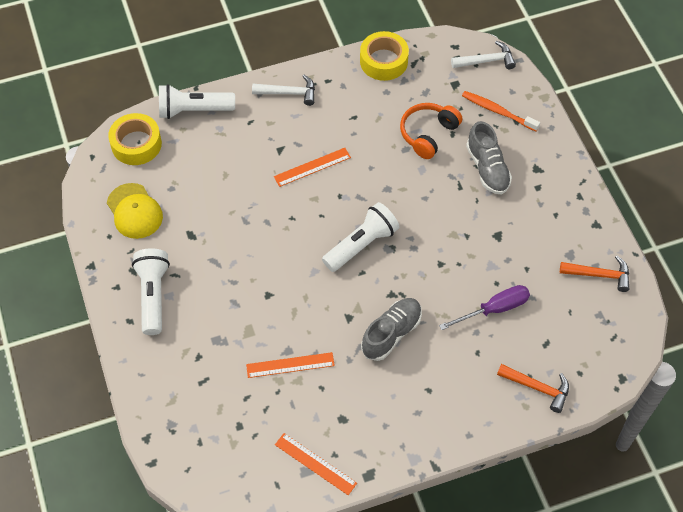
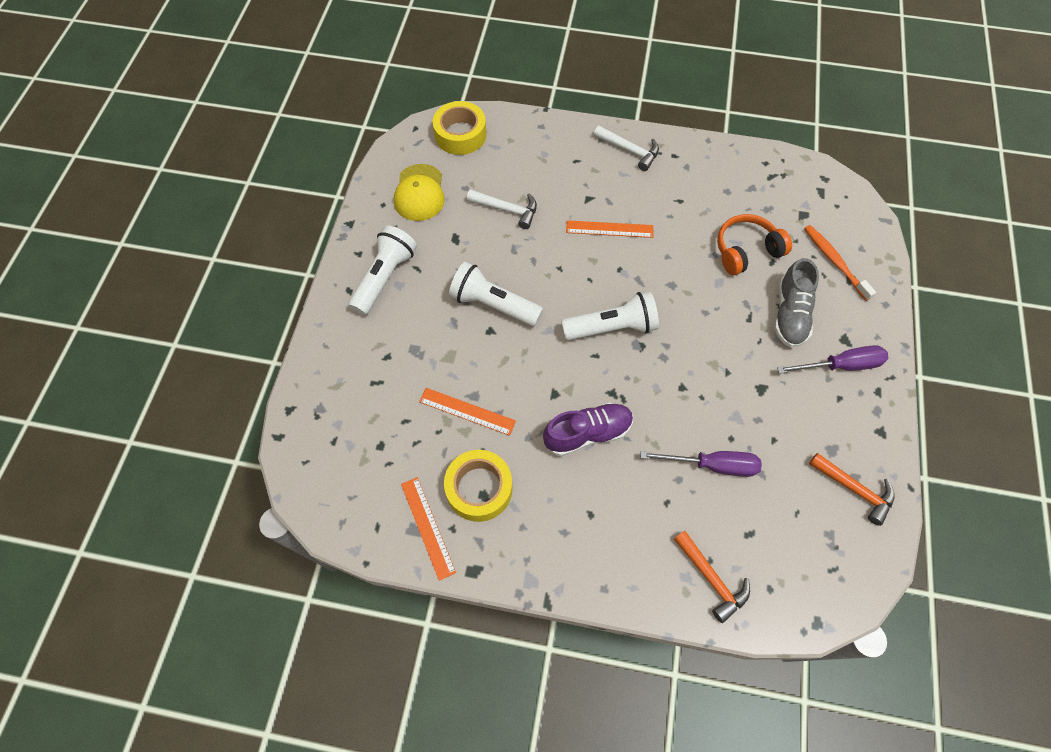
camera: 30 degrees right, 5 degrees up
white flashlight [159,84,235,119] -> white flashlight moved to [449,262,543,326]
yellow tape [360,31,409,81] -> yellow tape moved to [444,450,512,522]
grey shoe [361,298,422,361] -> purple shoe [543,402,633,456]
white hammer [451,41,516,69] -> white hammer moved to [467,189,537,229]
none -> purple screwdriver [777,345,888,374]

